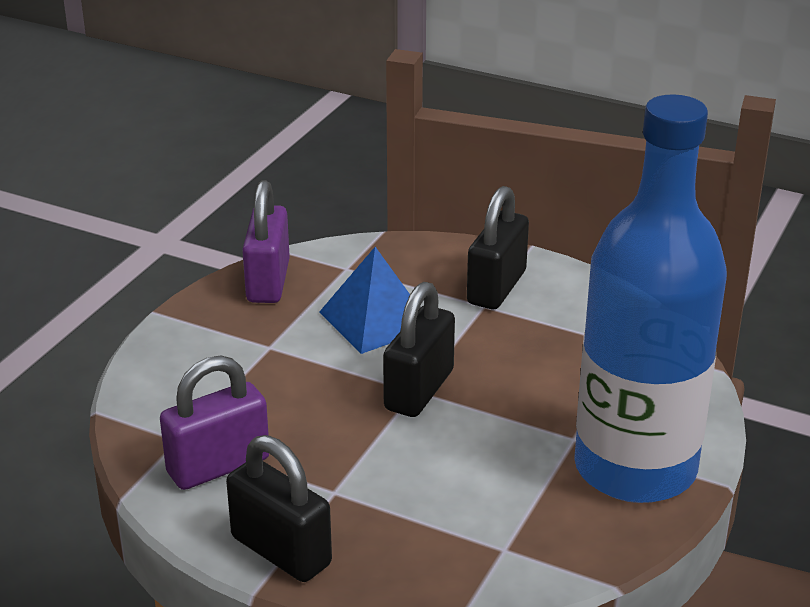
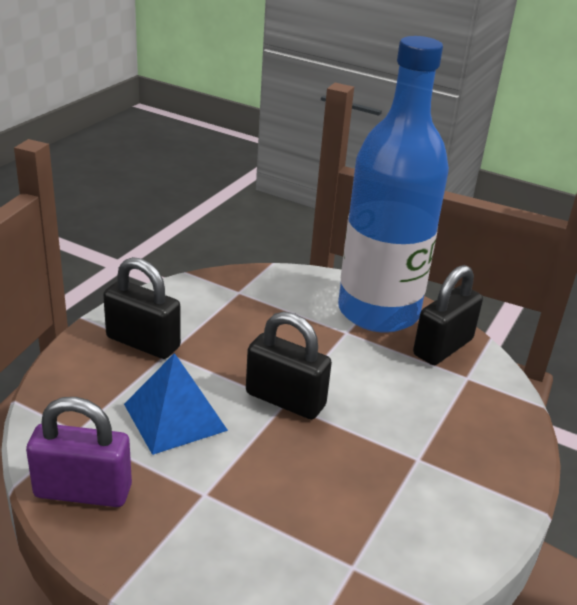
camera: 90 degrees left, 0 degrees up
purple padlock [160,355,269,490] -> none
black padlock [226,435,332,582] -> black padlock moved to [413,265,483,365]

